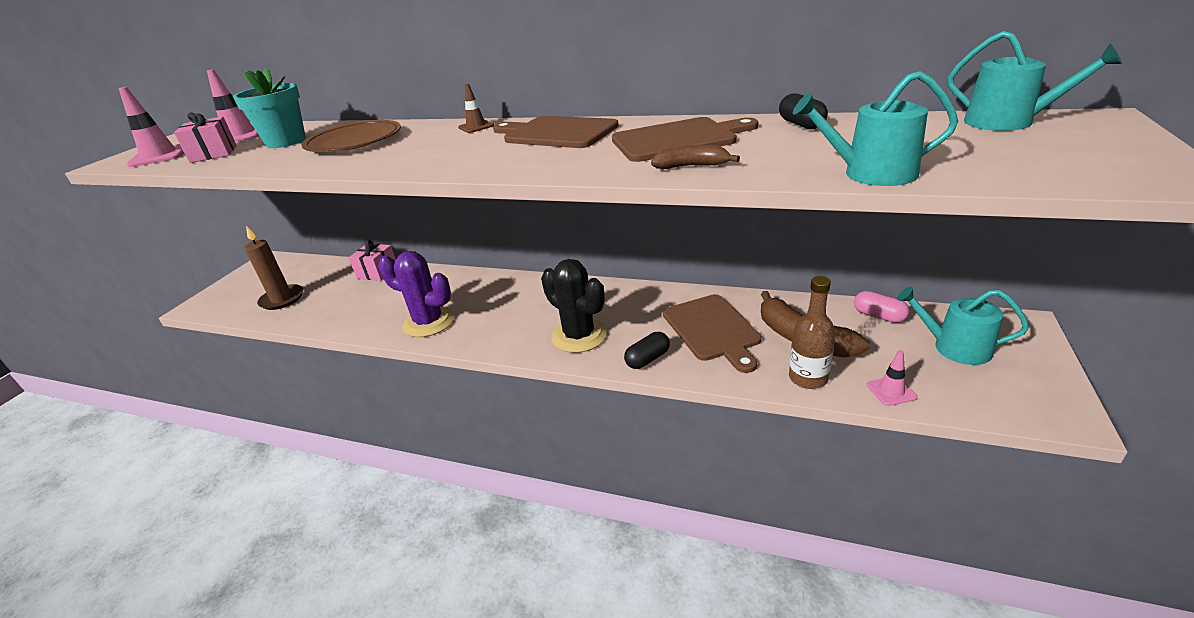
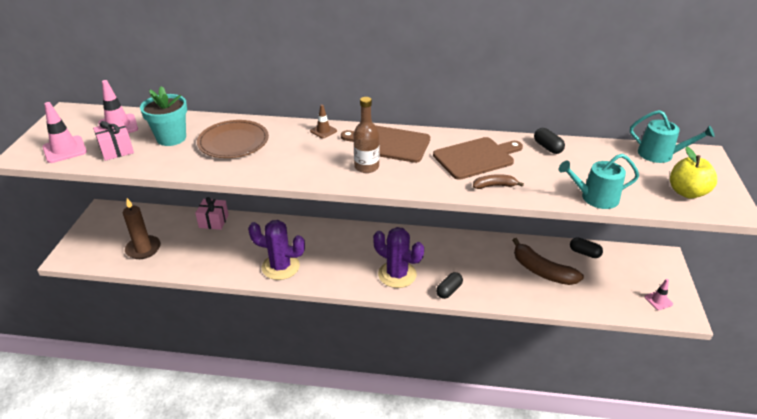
camera: 15 degrees left, 5 degrees up
black cactus [541,259,607,353] -> purple cactus [373,227,424,288]
brown cutting board [663,294,762,373] -> none
brown bottle [789,276,836,389] -> brown bottle moved to [354,97,379,173]
pink capsule [854,291,910,323] -> black capsule [570,237,603,258]
pink traffic cone [867,350,917,406] -> pink traffic cone moved to [645,279,673,310]
turquoise watering can [897,287,1029,365] -> none
none -> yellow apple [670,147,717,199]

